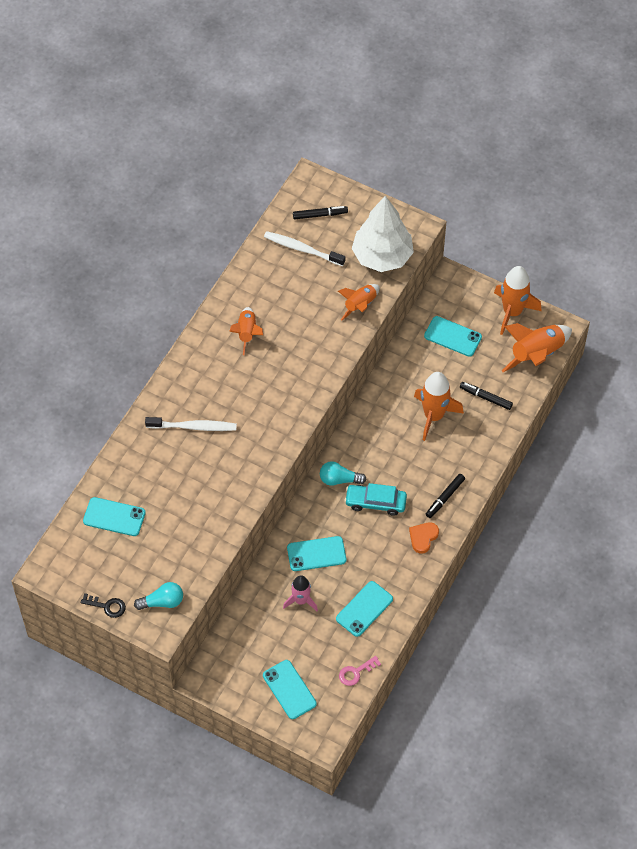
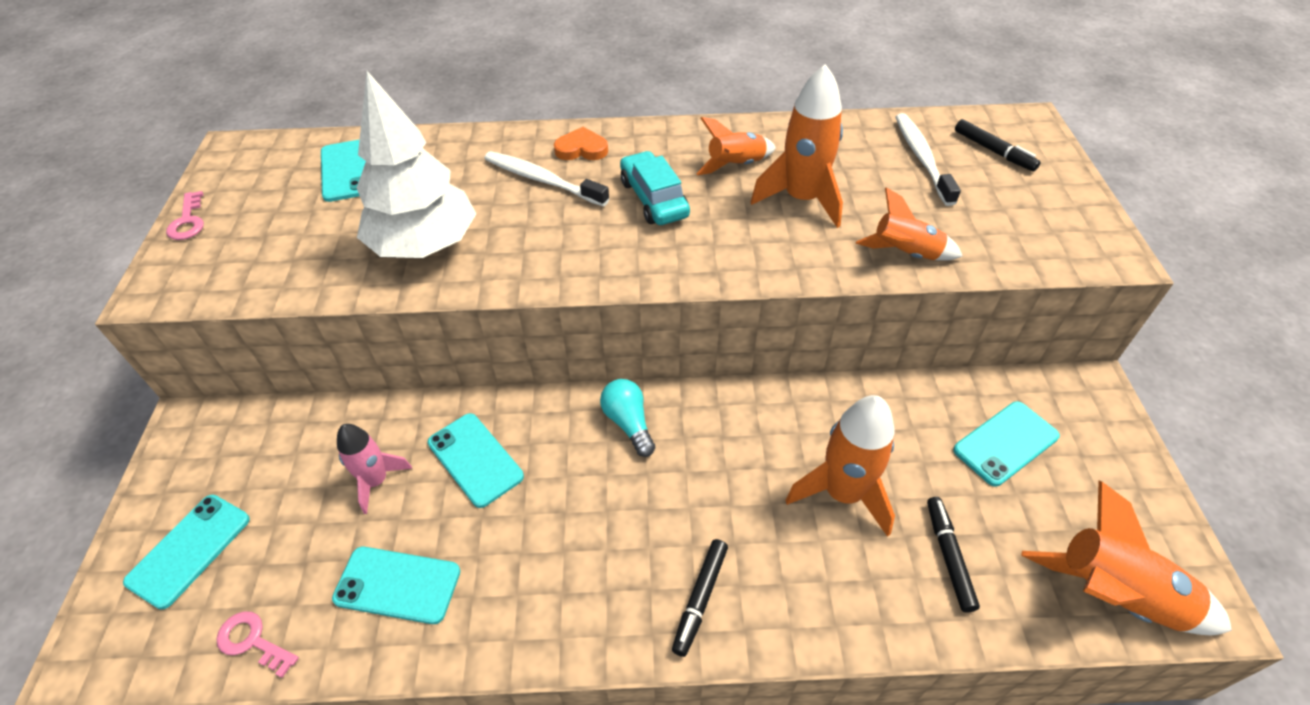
camera: 60 degrees right, 10 degrees down
black key [81,593,126,618] -> pink key [166,191,204,240]
turquoise light bulb [134,582,183,610] -> none
white toothbrush [145,417,237,431] -> white toothbrush turned 150 degrees clockwise [484,151,609,206]
turquoise car [345,483,407,516] -> turquoise car moved to [620,151,690,225]
white tree [352,196,414,272] -> white tree moved to [357,71,476,258]
orange heart [409,522,439,554] -> orange heart moved to [554,127,608,160]
turquoise phone [424,316,482,357] -> turquoise phone turned 60 degrees clockwise [953,401,1060,486]
black marker [426,474,465,518] -> black marker turned 75 degrees counterclockwise [672,539,728,657]
orange rocket [494,266,542,335] -> orange rocket moved to [751,64,843,228]

